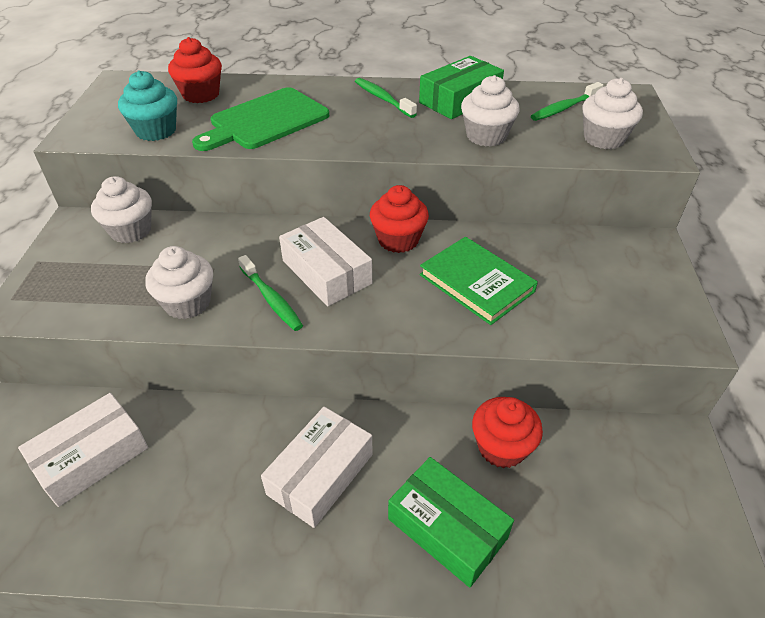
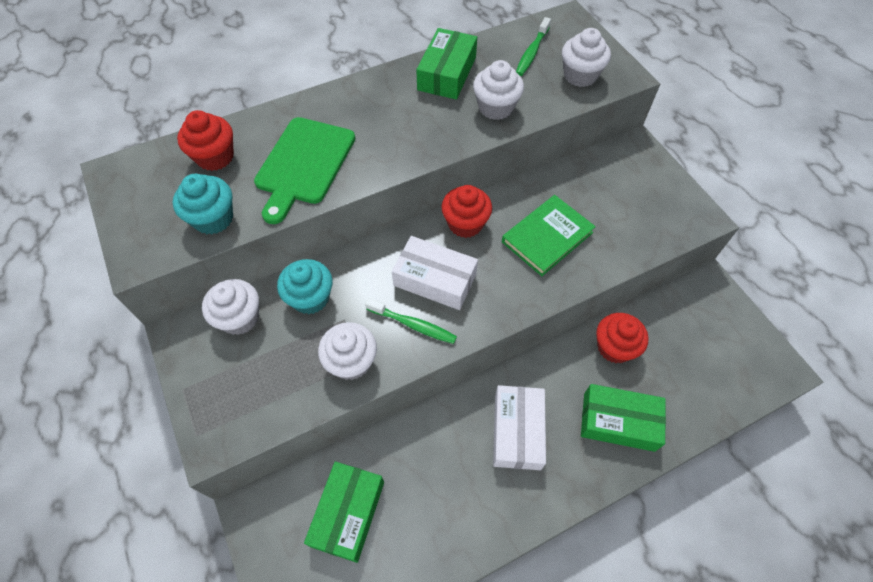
camera: 30 degrees left, 15 degrees up
white box [18,393,148,507] -> green box [304,462,384,563]
green toothbrush [355,78,417,118] -> none
green book [420,237,538,325] -> green book turned 60 degrees counterclockwise [502,195,596,276]
none -> turquoise cupcake [277,259,333,314]

